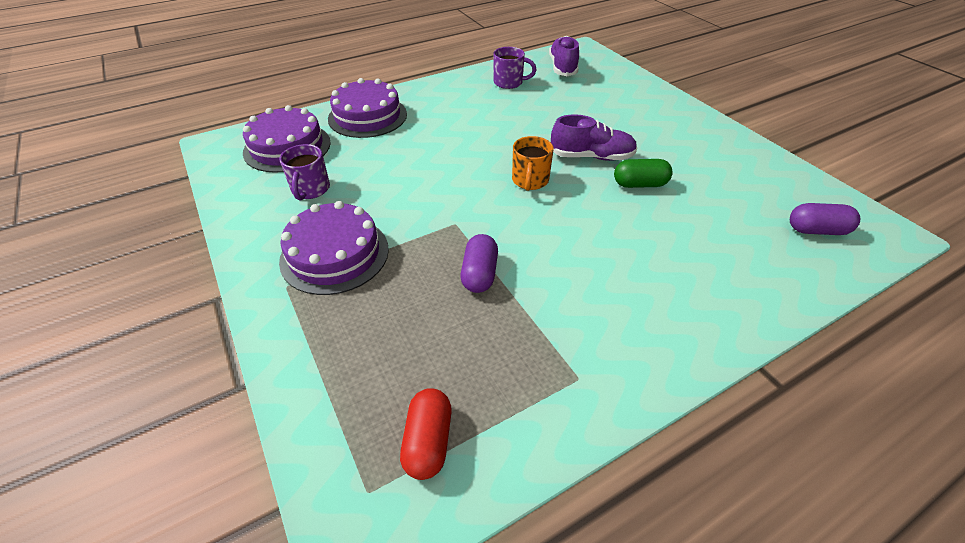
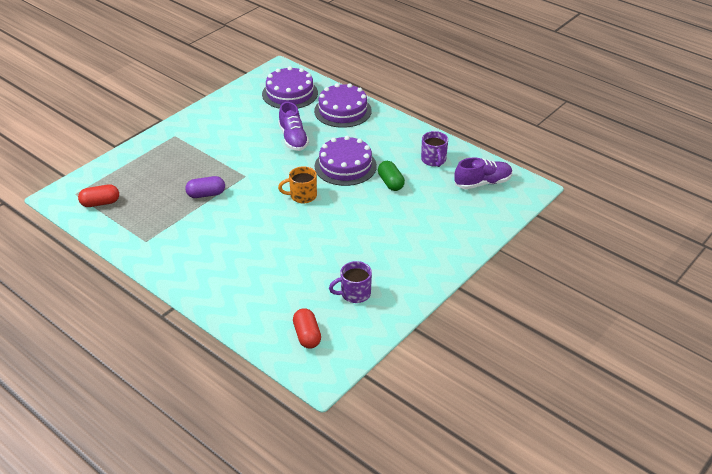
camera: 70 degrees right, 5 degrees down
purple cake [279,201,389,295] -> purple cake moved to [315,136,377,186]
purple mug [280,144,330,200] -> purple mug moved to [329,261,372,303]
purple shoe [551,114,637,161] -> purple shoe moved to [278,102,309,151]
green capsule [614,159,673,188] -> green capsule moved to [378,161,405,191]
purple capsule [790,203,860,235] -> red capsule [293,308,321,349]

